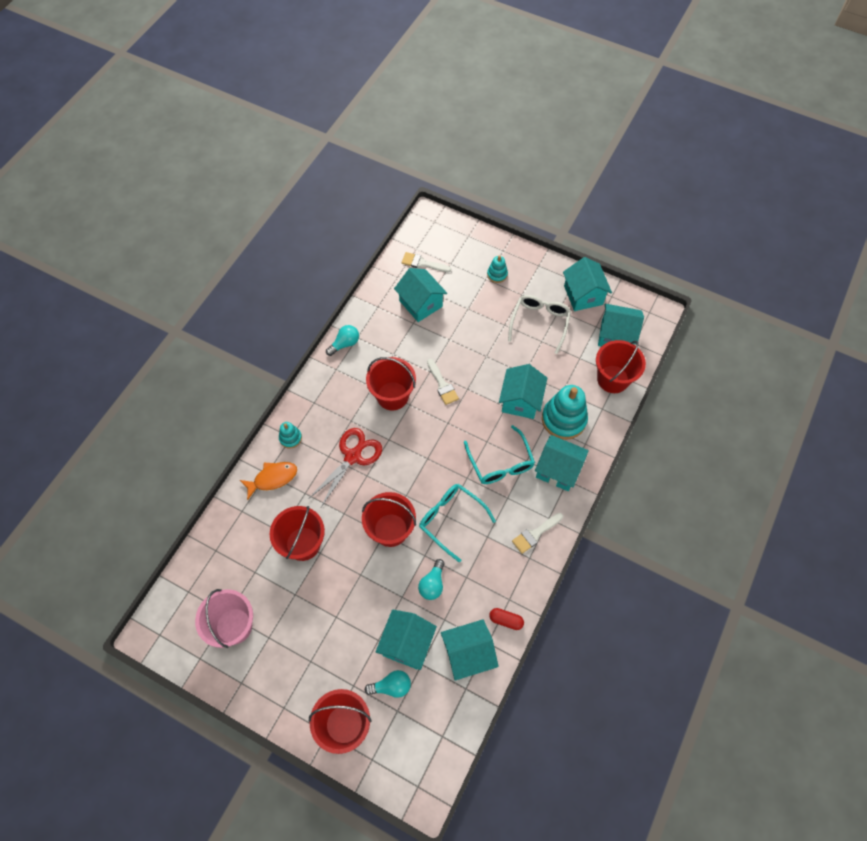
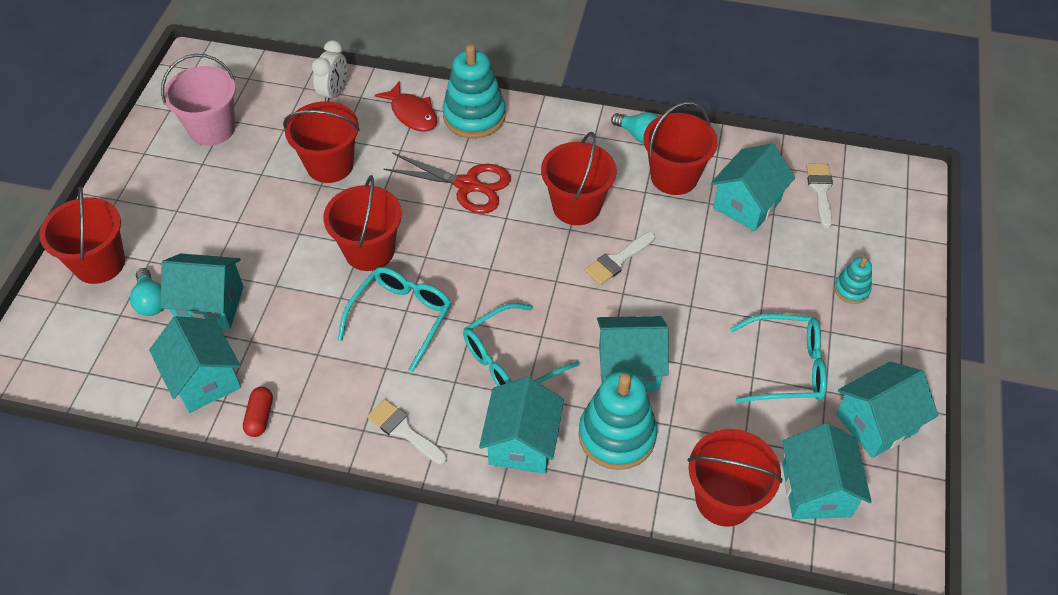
camera: 75 degrees right, 10 degrees down
orange fish [240,462,297,500] -> red fish [375,81,437,132]
turquoise stacking toy [279,422,302,449] -> turquoise stacking toy [442,44,506,138], size x2.00
turquoise light bulb [418,559,445,600] -> none
white glasses [508,295,571,354] -> turquoise glasses [730,314,827,403]
none -> white clock [312,40,347,101]
none -> red bucket [643,102,718,195]

